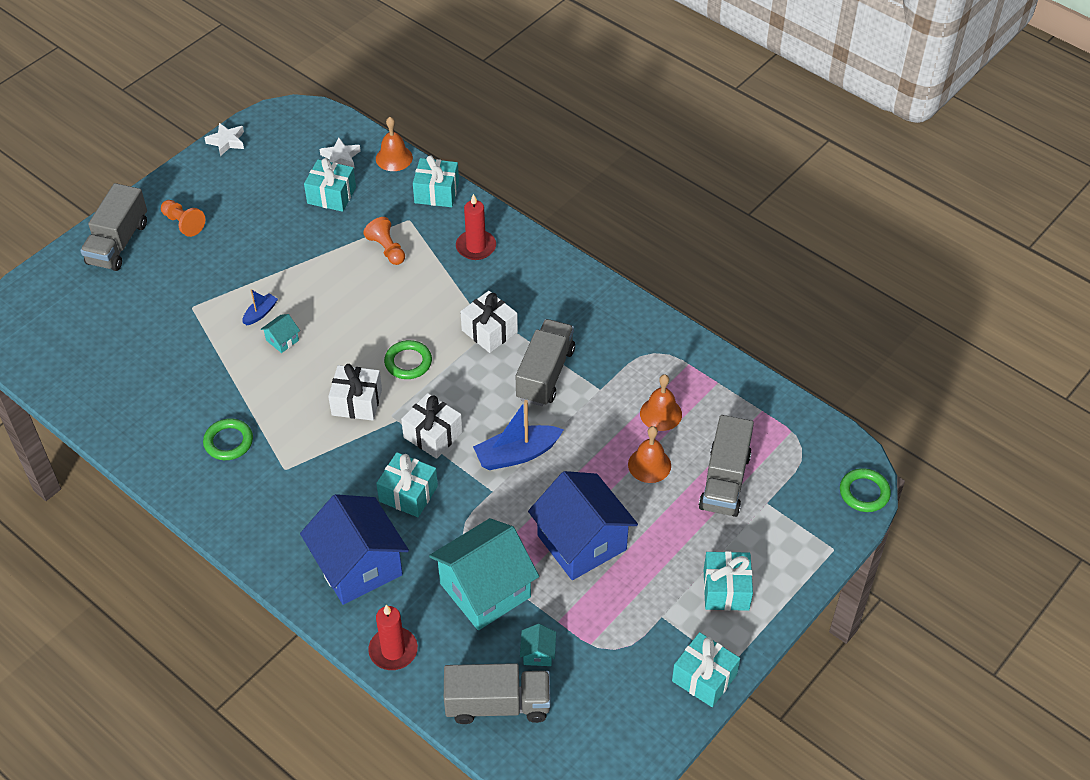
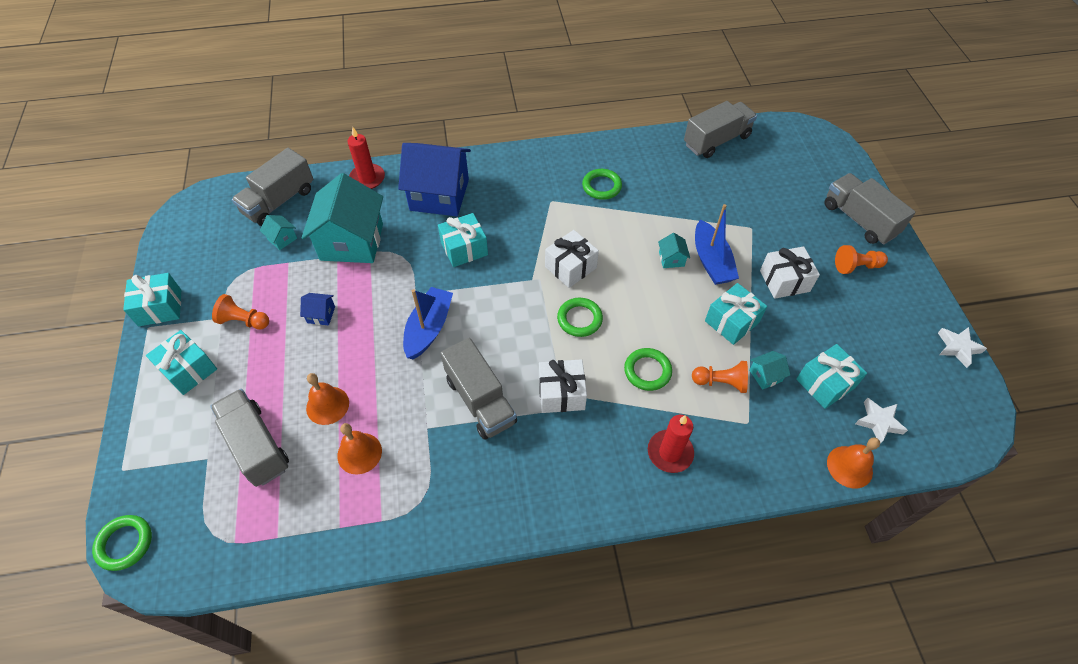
camera: 130 degrees right, 5 degrees up
blue boat [242,289,278,325] -> blue boat [695,204,739,285], size x1.93
white gift [401,393,462,459] -> white gift moved to [760,246,820,299]
turquoise gift [413,156,459,207] -> turquoise gift moved to [705,283,767,345]
blue house [528,471,638,580] -> blue house [300,293,335,326], size x0.40
none -> orange pawn [212,294,269,329]
none -> green ring [624,348,672,391]
none -> grey truck [684,101,757,158]
none -> turquoise house [749,351,790,390]

